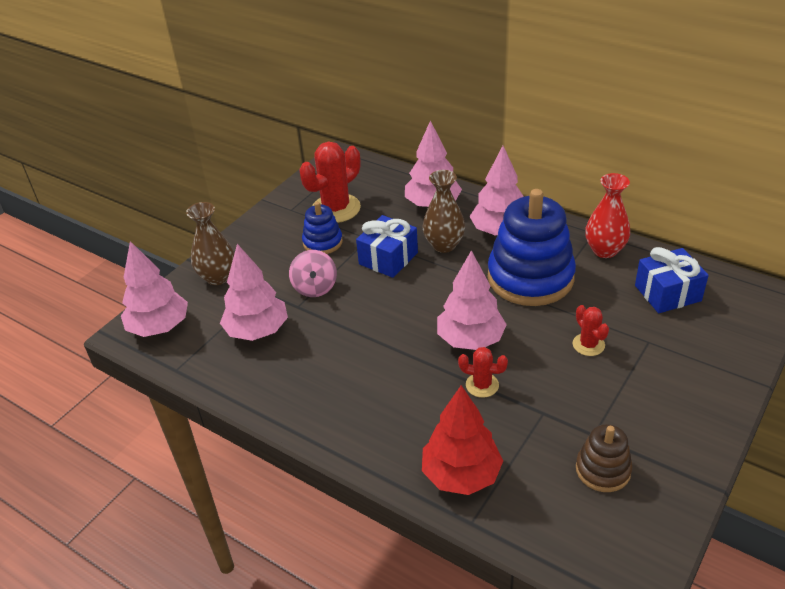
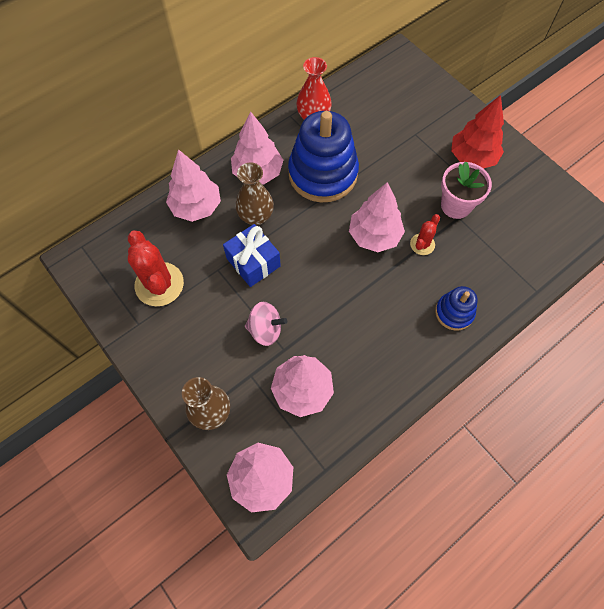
camera: 75 degrees left, 25 degrees up
blue stacking toy [302,202,343,254] -> blue stacking toy moved to [435,286,478,331]
red tree [422,385,503,495] -> red tree moved to [451,95,504,169]
red cactus [573,305,609,356] -> none
brown stacking toy [576,424,633,492] -> none
blue gift [635,247,709,313] -> none
none -> pink flower pot [441,161,492,219]

